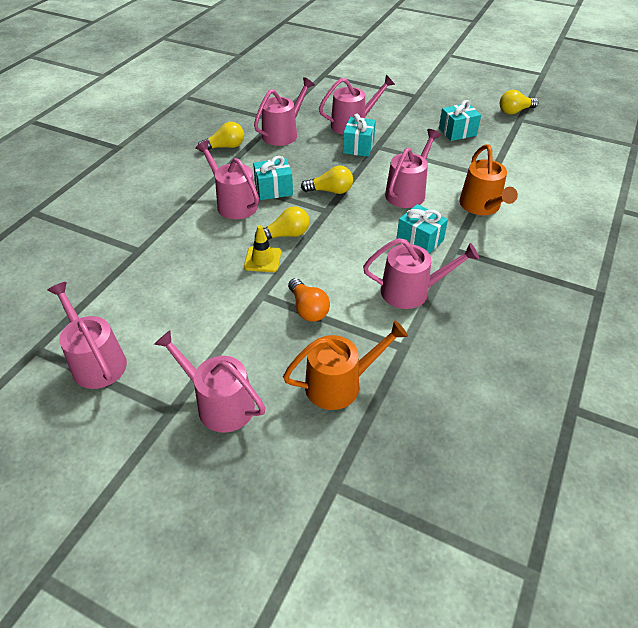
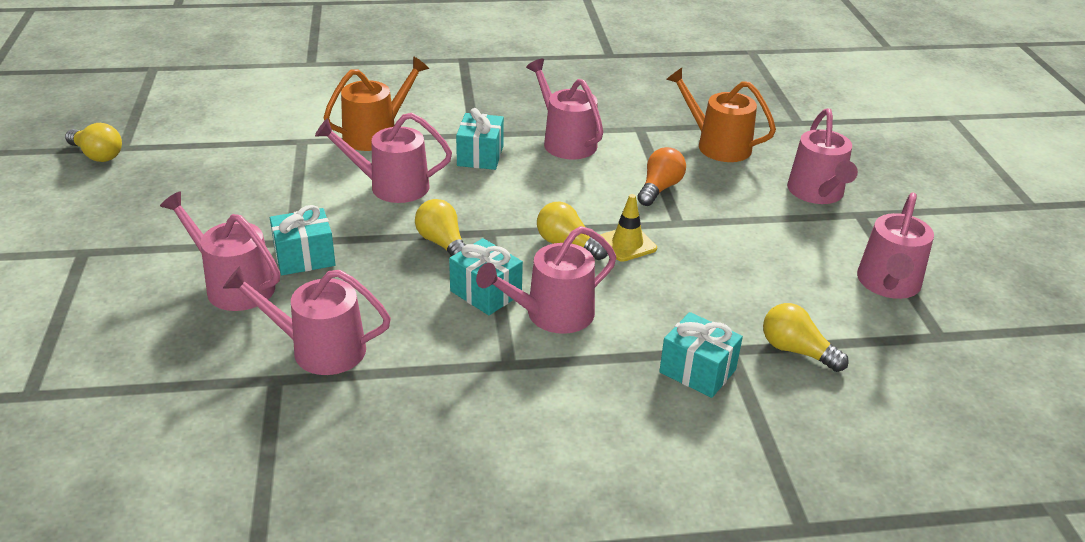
camera: 125 degrees left, 10 degrees down
pink watering can [195,140,259,219] -> pink watering can turned 45 degrees clockwise [476,226,617,334]
yellow light bulb [198,122,244,152] -> yellow light bulb moved to [763,303,849,372]
turquoise gift [439,100,481,141] -> turquoise gift moved to [659,312,743,398]

